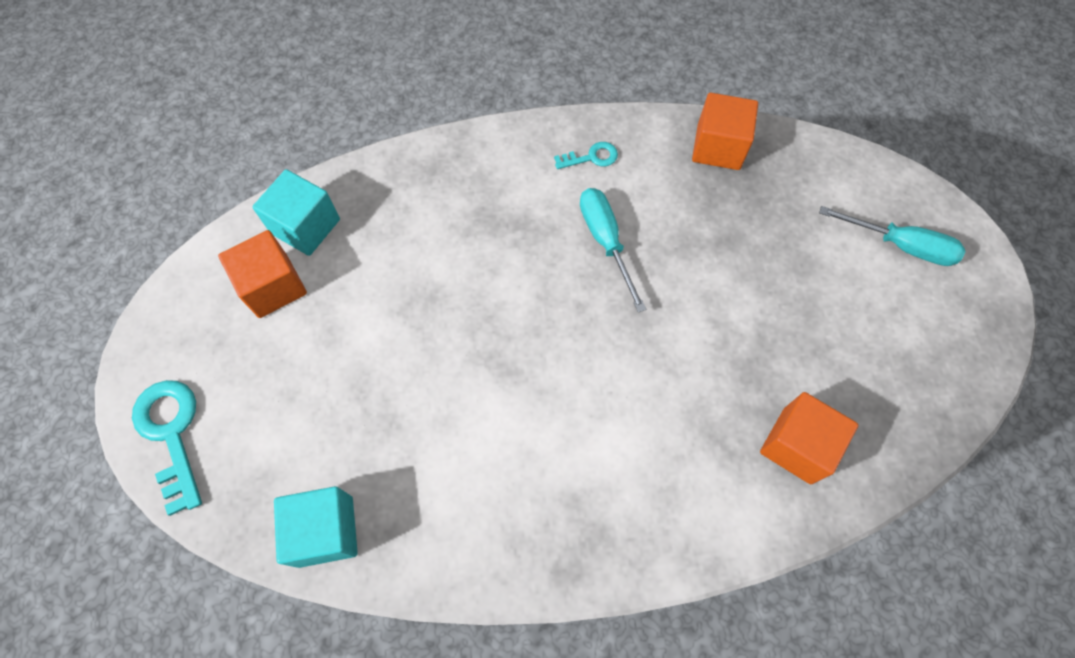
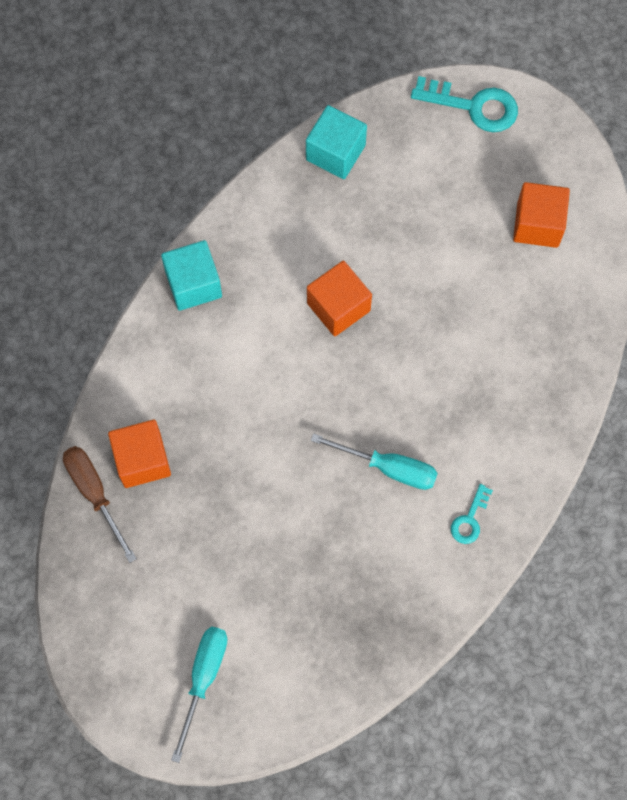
camera: 130 degrees right, 5 degrees up
turquoise cube [252,169,340,256] -> turquoise cube moved to [161,240,222,311]
orange cube [692,93,758,170] -> orange cube moved to [307,261,372,336]
turquoise screwdriver [819,206,966,266] -> turquoise screwdriver turned 135 degrees clockwise [171,626,227,763]
none -> brown screwdriver [63,446,137,563]

